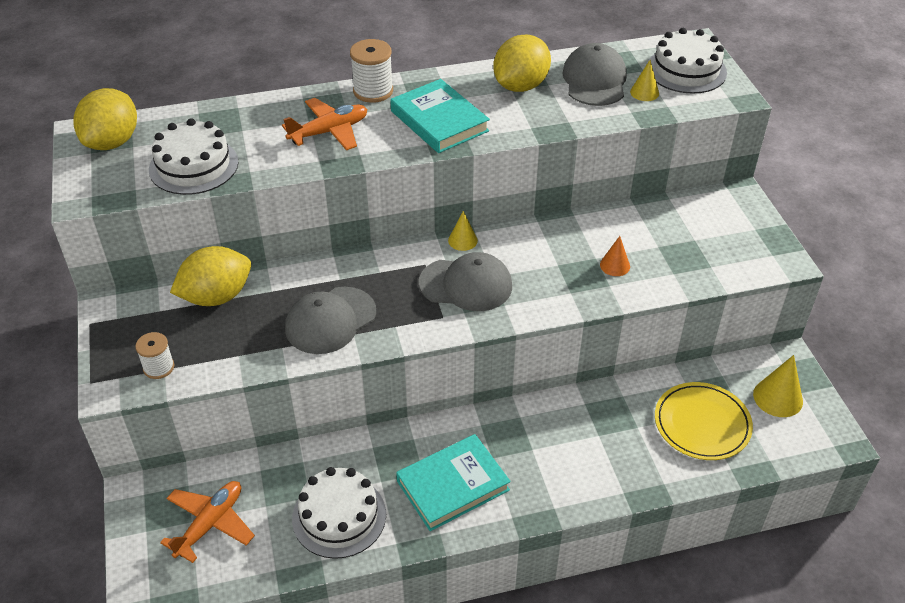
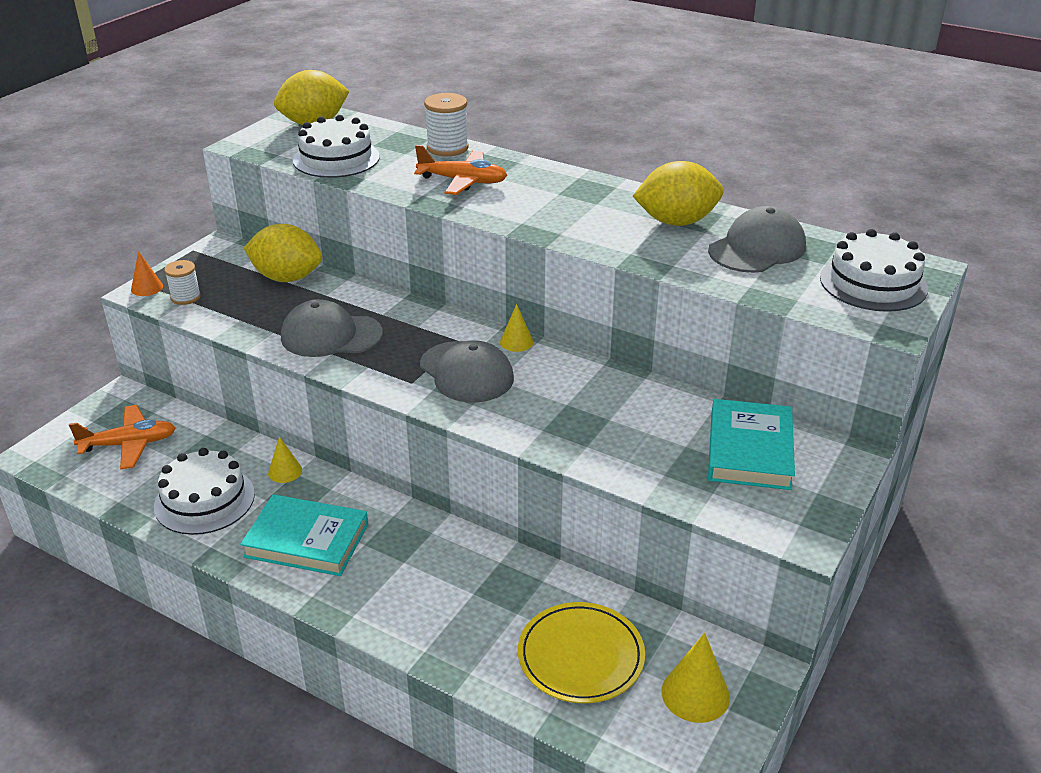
camera: 45 degrees right, 10 degrees down
white spool [350,39,393,103] -> white spool moved to [424,93,469,156]
turquoise book [390,79,490,153] -> turquoise book moved to [708,399,795,490]
orange cone [600,236,630,276] -> orange cone moved to [131,251,163,296]
yellow cone [630,60,659,101] -> yellow cone moved to [268,436,302,483]

